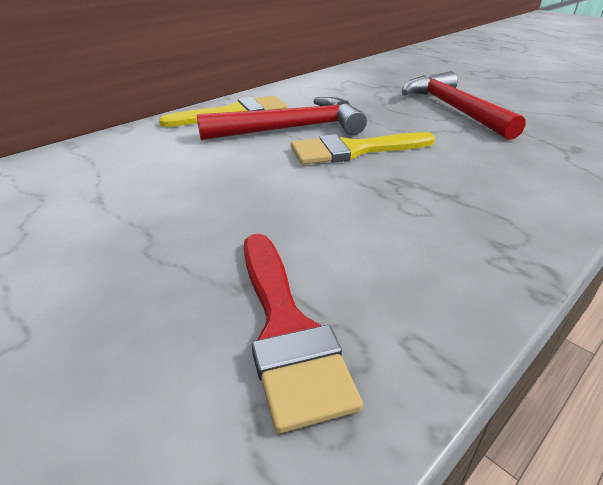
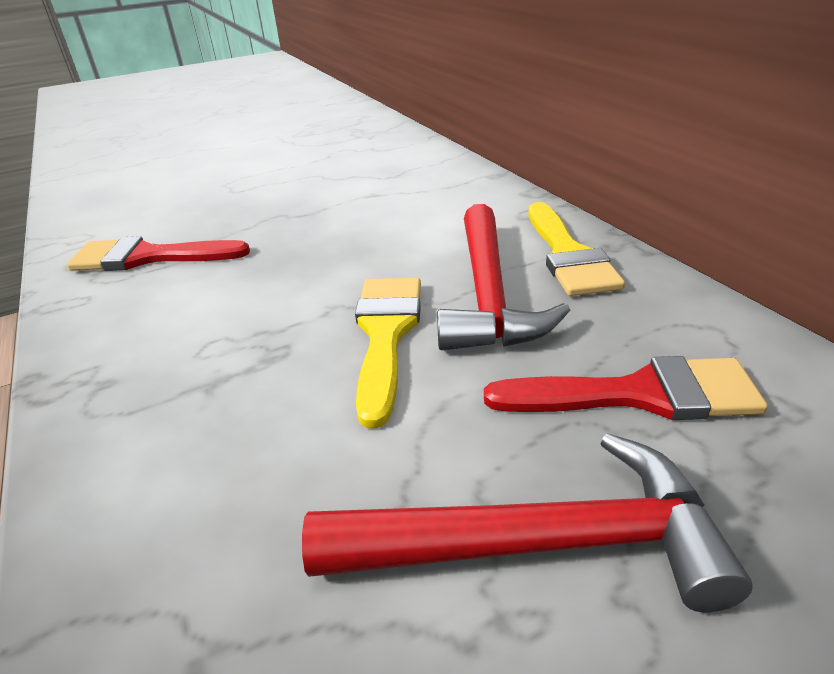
camera: 110 degrees right, 0 degrees up
none -> red brush [484,356,768,420]

